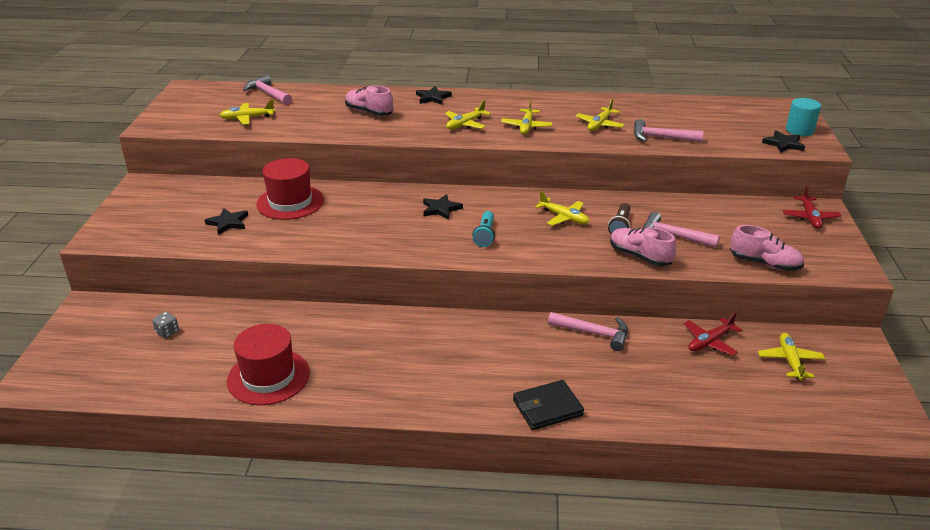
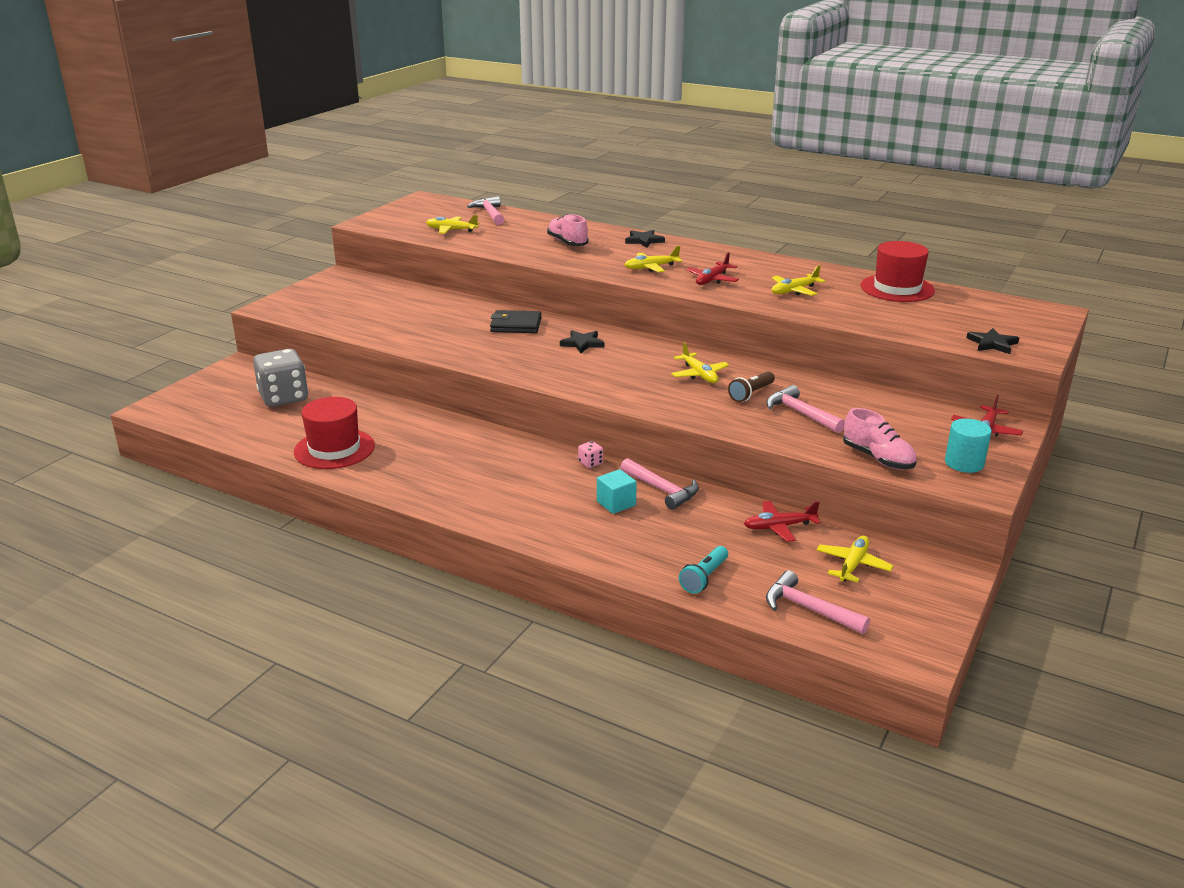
camera: 25 degrees right, 5 degrees down
grey dice [152,312,179,338] -> grey dice [253,349,308,407], size x2.49
black star [205,208,248,235] -> none
red hat [256,158,324,220] -> red hat moved to [861,241,935,302]
turquoise flashlight [472,211,495,247] -> turquoise flashlight moved to [679,546,728,594]
yellow plane [501,99,553,134] -> red plane [686,252,739,285]
black wallet [513,380,584,430] -> black wallet moved to [490,310,542,333]
pink shoe [610,227,676,266] -> none
pink hammer [634,119,703,142] -> pink hammer moved to [766,571,870,634]
turquoise cylinder [786,98,821,136] -> turquoise cylinder moved to [945,418,992,473]
none -> pink dice [578,441,603,468]
none -> turquoise cube [597,469,637,514]

